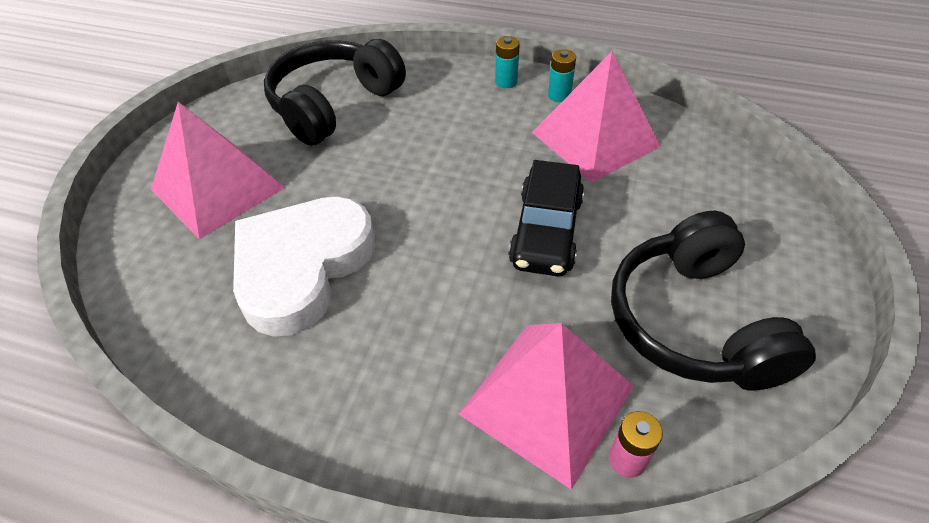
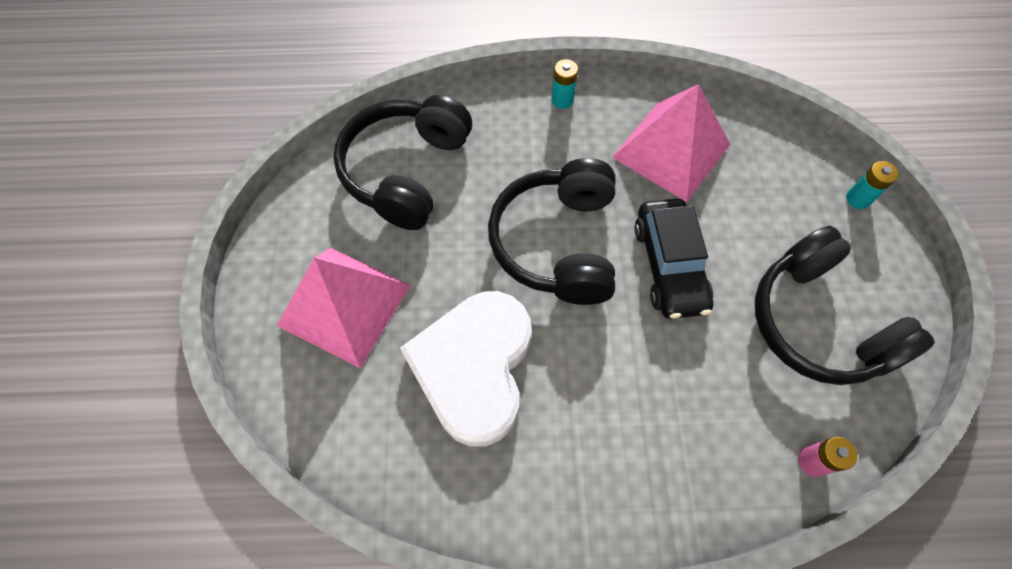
camera: 20 degrees left, 15 degrees up
pink pyramid [459,323,634,490] -> none
turquoise battery [548,49,576,102] -> turquoise battery moved to [846,161,898,209]
none -> black headphones [488,158,616,305]

